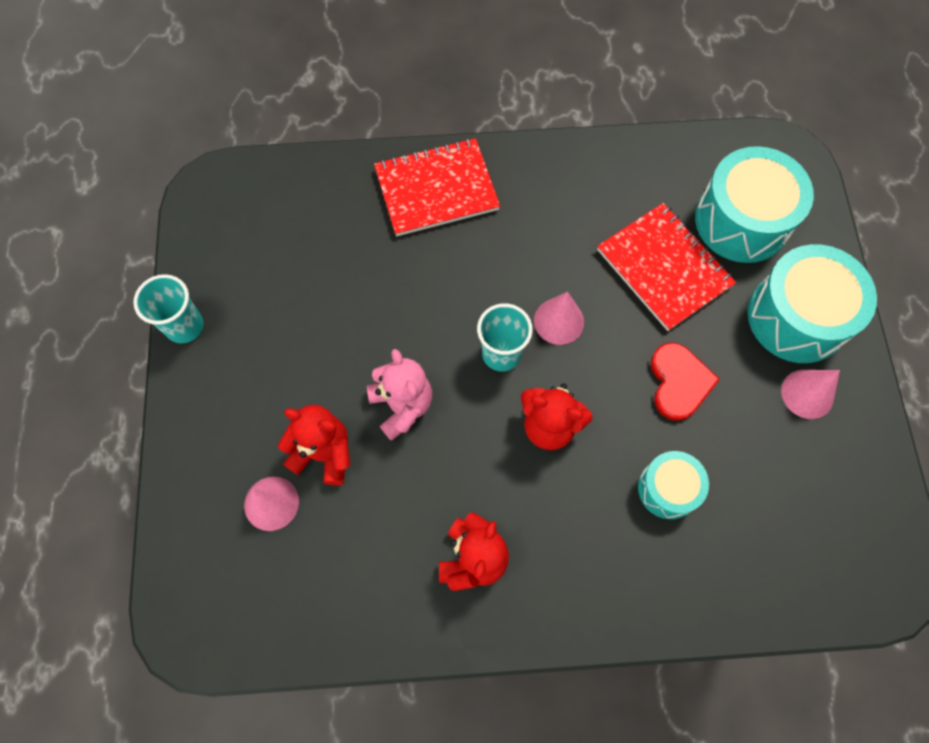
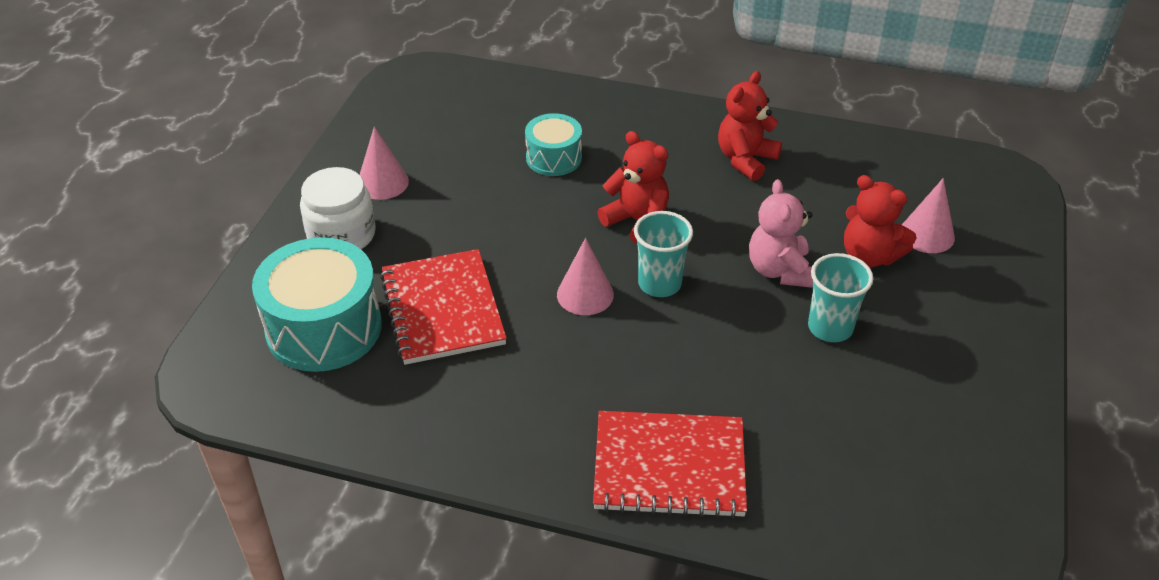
camera: 160 degrees left, 25 degrees down
turquoise cup [133,274,203,343] -> turquoise cup moved to [808,253,873,342]
red heart [651,342,720,421] -> none
turquoise drum [748,244,877,363] -> white jar [300,167,376,249]

